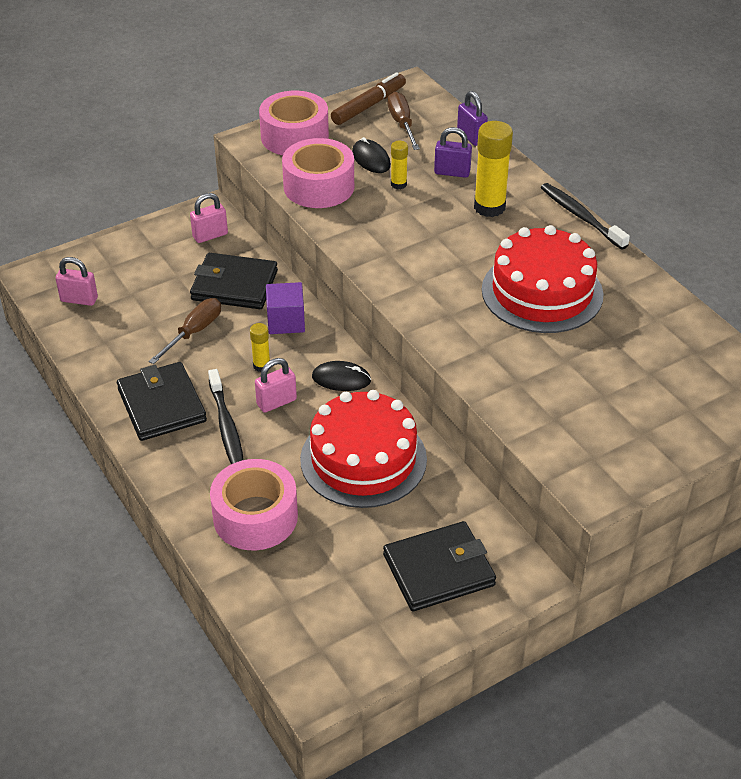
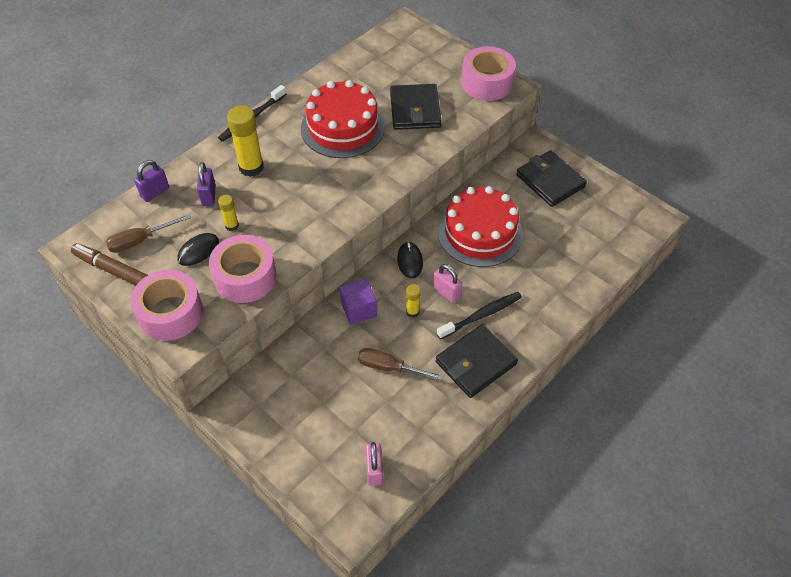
camera: 105 degrees left, 10 degrees up
pink padlock [190,193,228,243] -> none
black wallet [190,253,278,309] -> black wallet moved to [390,84,441,130]
pink tape [210,459,298,550] -> pink tape moved to [461,46,516,101]

